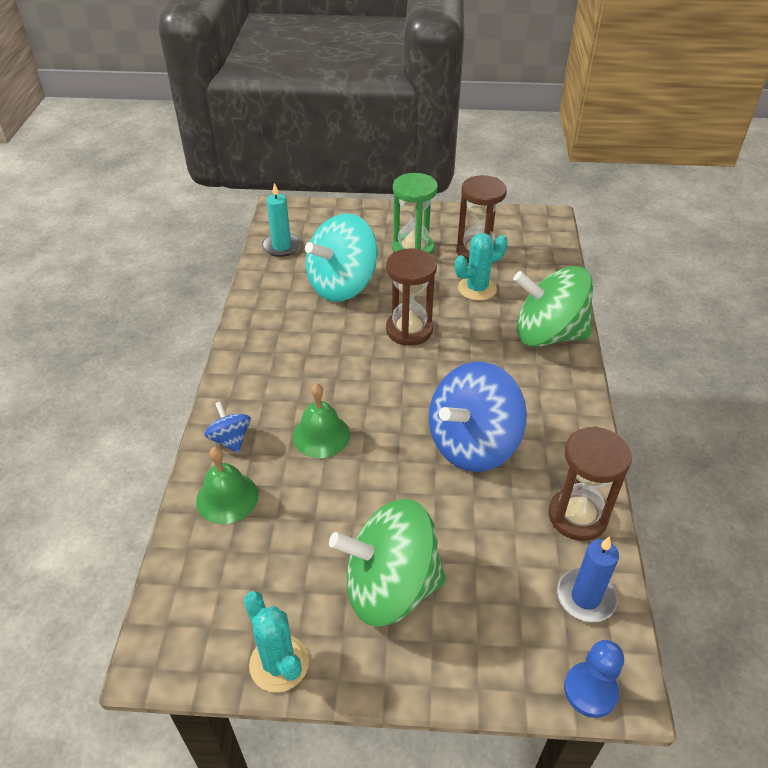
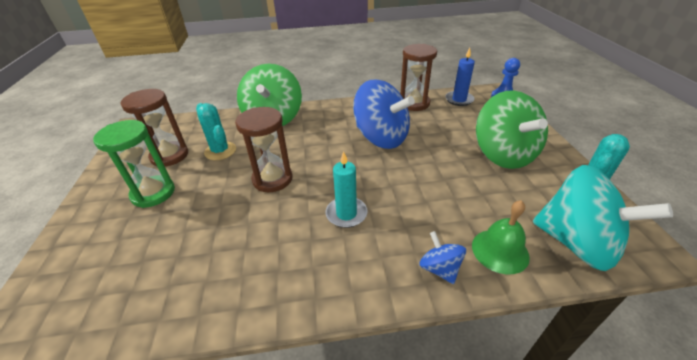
camera: 100 degrees left, 5 degrees down
blue spinning top [204,401,251,453] -> blue spinning top turned 105 degrees clockwise [419,231,466,284]
turquoise candle [262,183,301,257] -> turquoise candle moved to [326,151,367,228]
green bell [292,383,350,458] -> none
turquoise spinning top [305,213,378,302] -> turquoise spinning top moved to [533,165,673,271]

